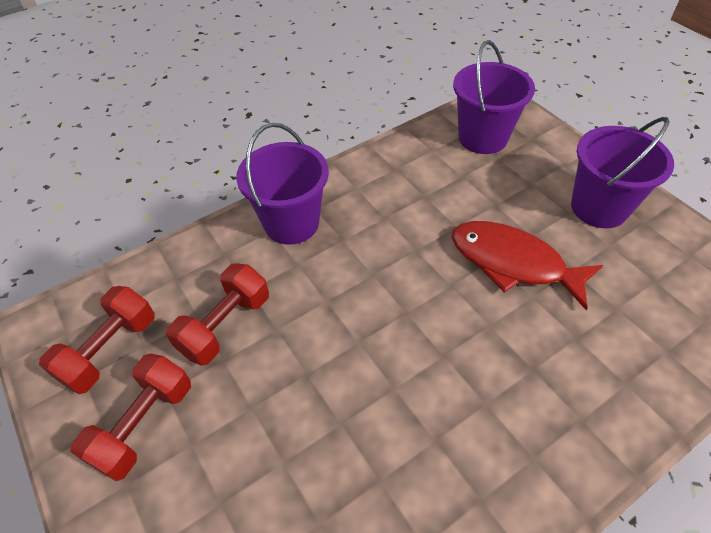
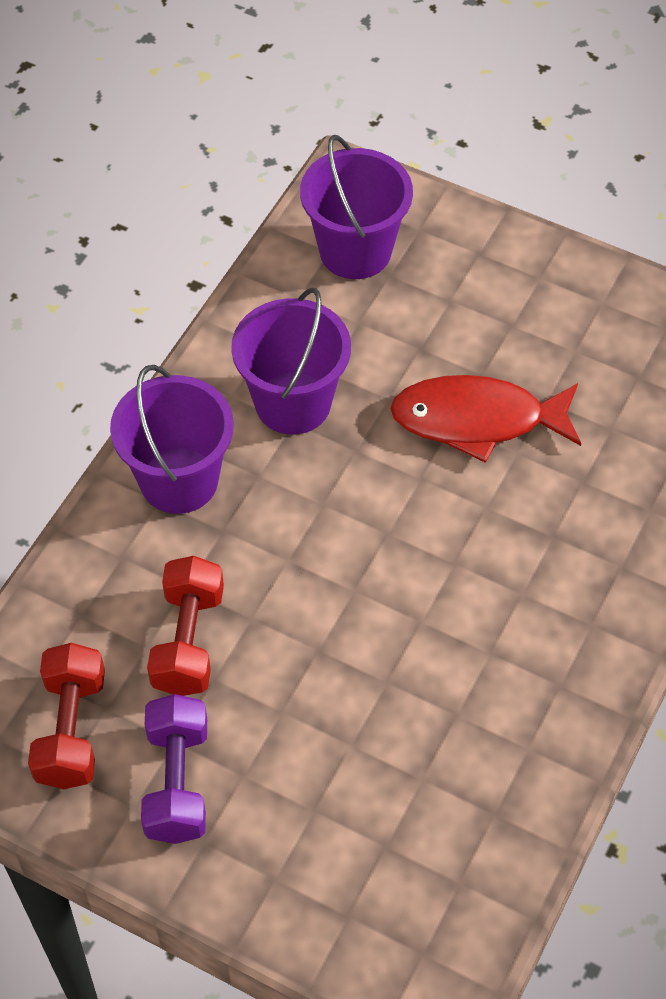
camera: 30 degrees left, 5 degrees up
red dumbbell [71,354,191,481] -> purple dumbbell [141,694,207,844]
purple bucket [571,117,674,228] -> purple bucket moved to [231,287,351,435]

